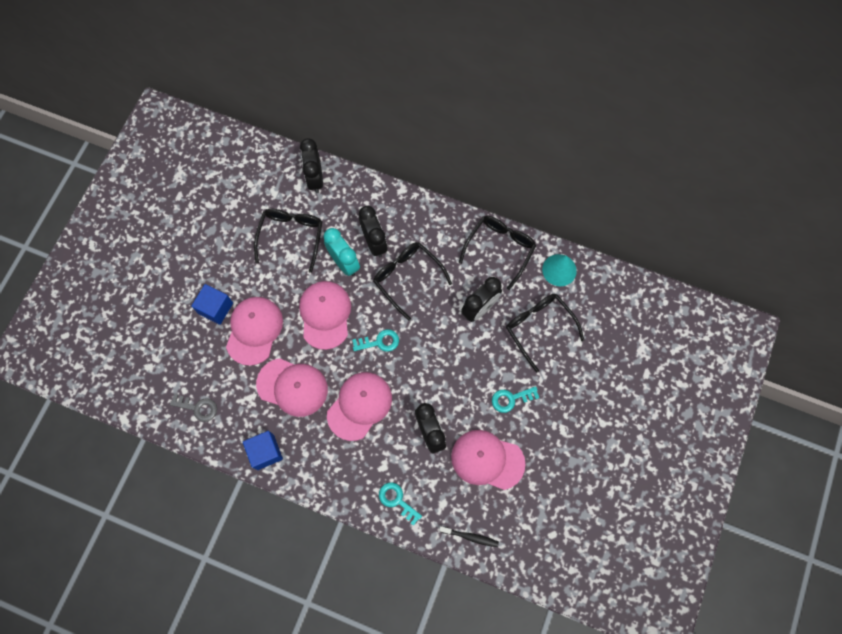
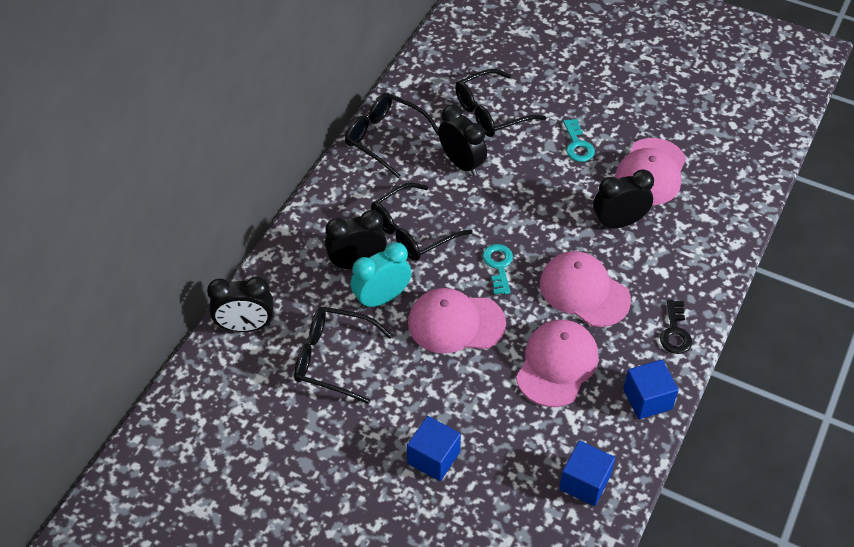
camera: 85 degrees left, 20 degrees down
grey key [170,393,217,422] -> blue cube [559,441,615,506]
pink cap [226,297,283,366] -> none
turquoise key [379,482,422,526] -> none
black toothbrush [439,526,499,547] -> none
turquoise cone [542,254,577,286] -> none
none -> black key [660,300,692,354]

